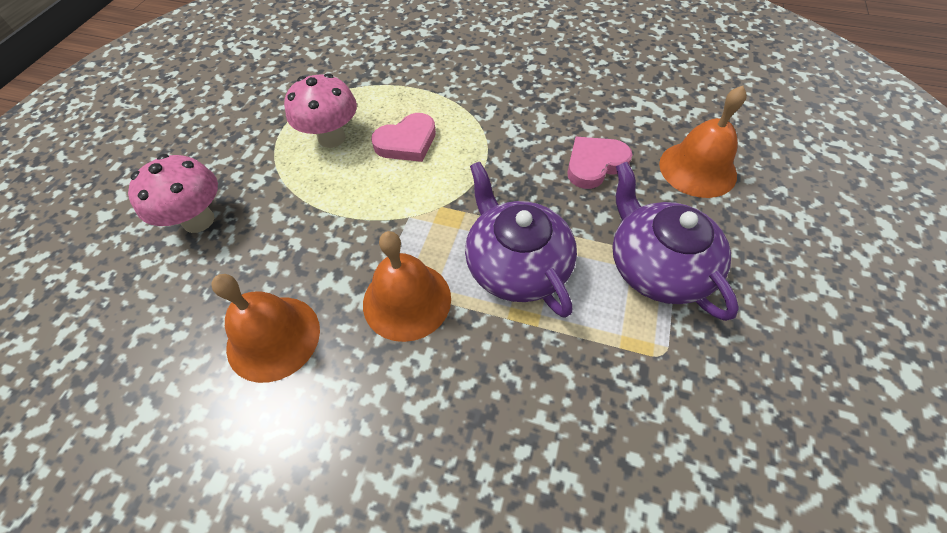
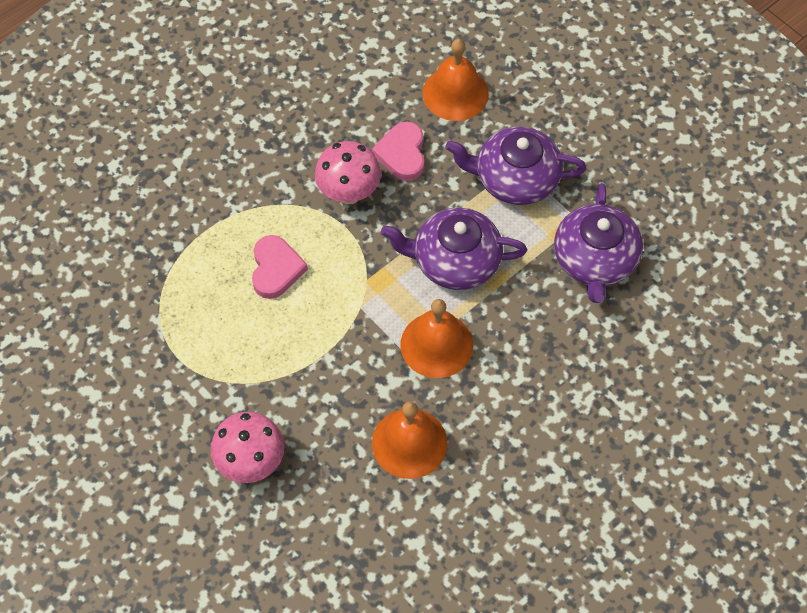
camera: 60 degrees left, 5 degrees up
pink mushroom [284,73,357,148] -> pink mushroom moved to [315,141,381,204]
none -> purple teapot [554,183,643,303]

